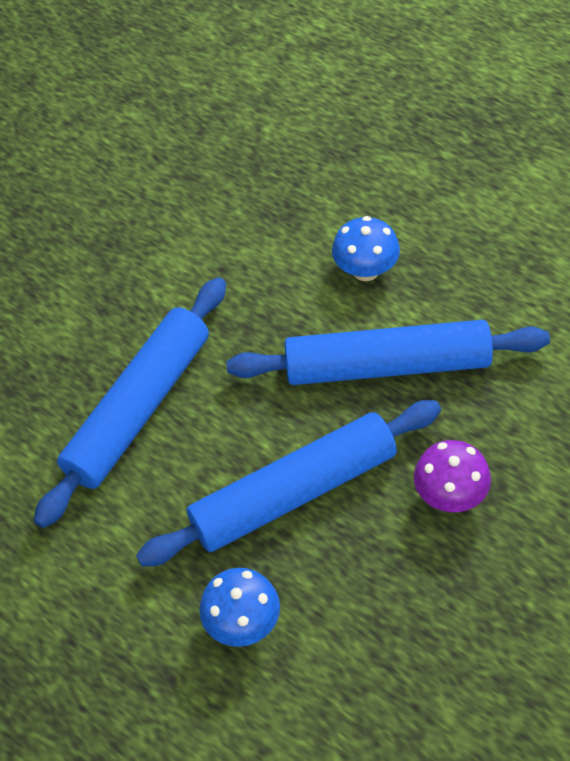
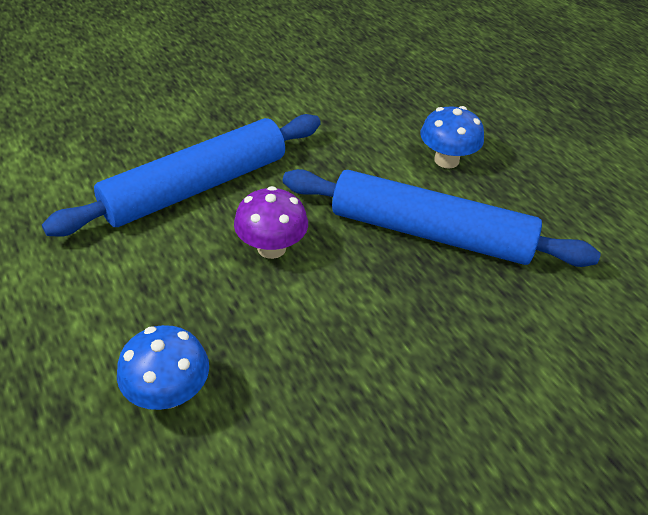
camera: 15 degrees right, 10 degrees down
blue rolling pin [136,400,441,566] -> none
purple mushroom [414,440,491,512] -> purple mushroom moved to [234,186,308,259]

